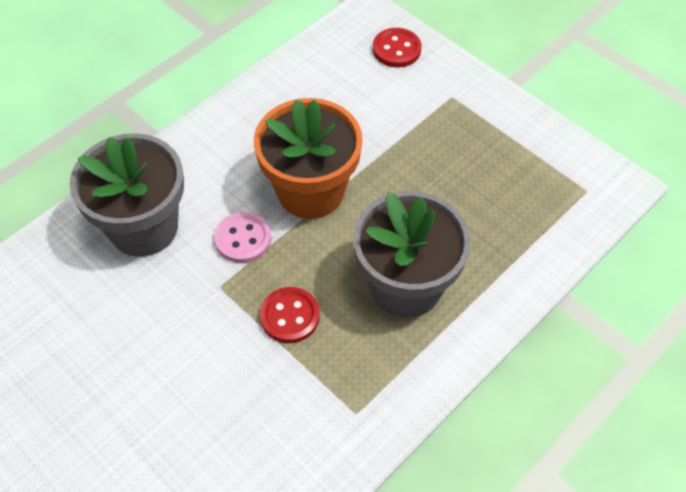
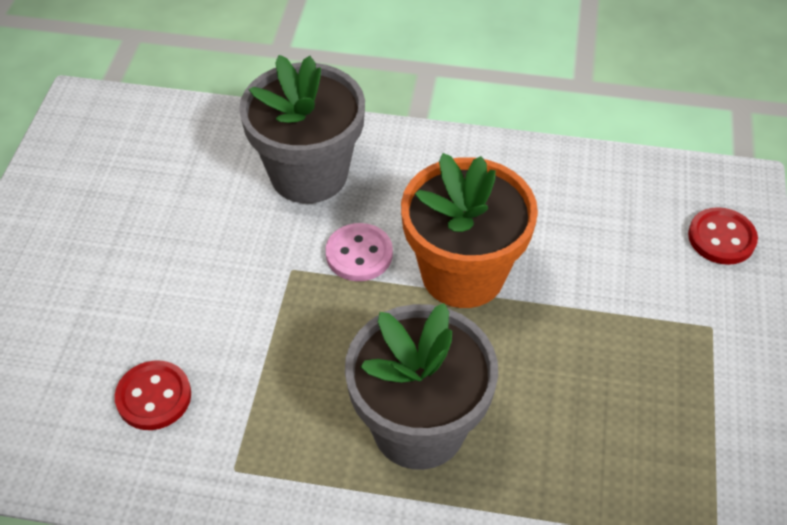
camera: 55 degrees right, 5 degrees down
red button [260,287,319,343] -> red button moved to [115,360,191,430]

